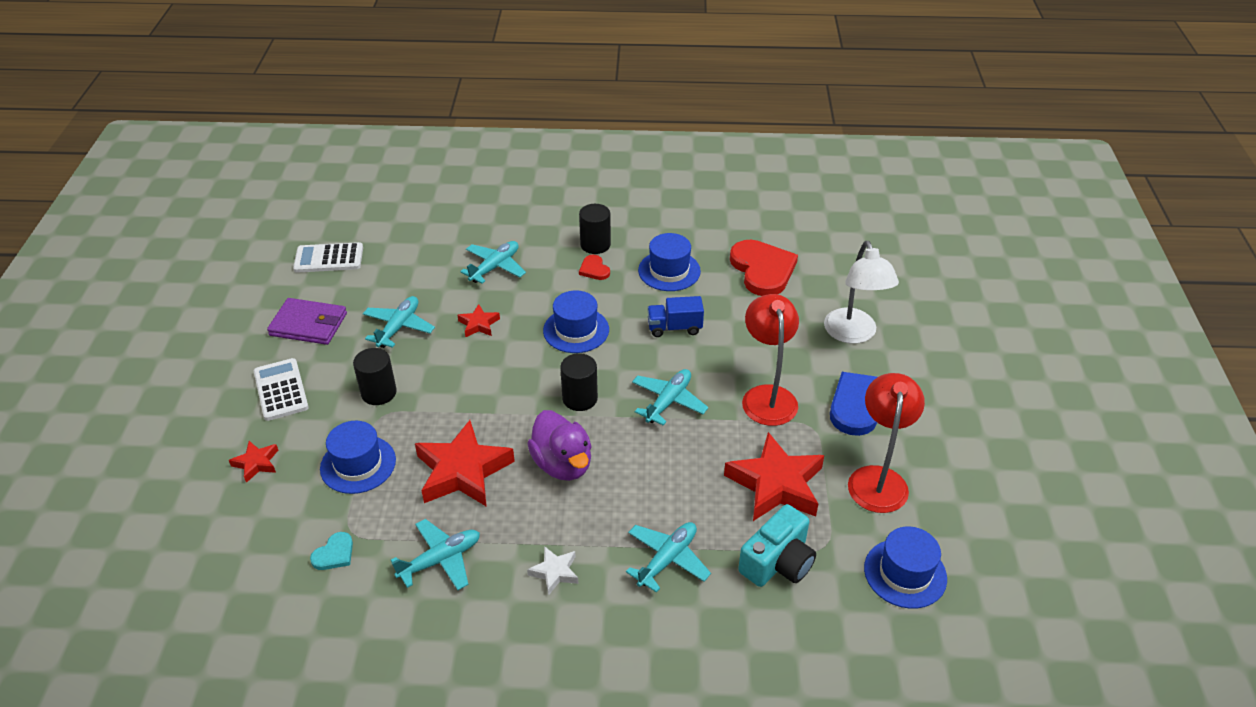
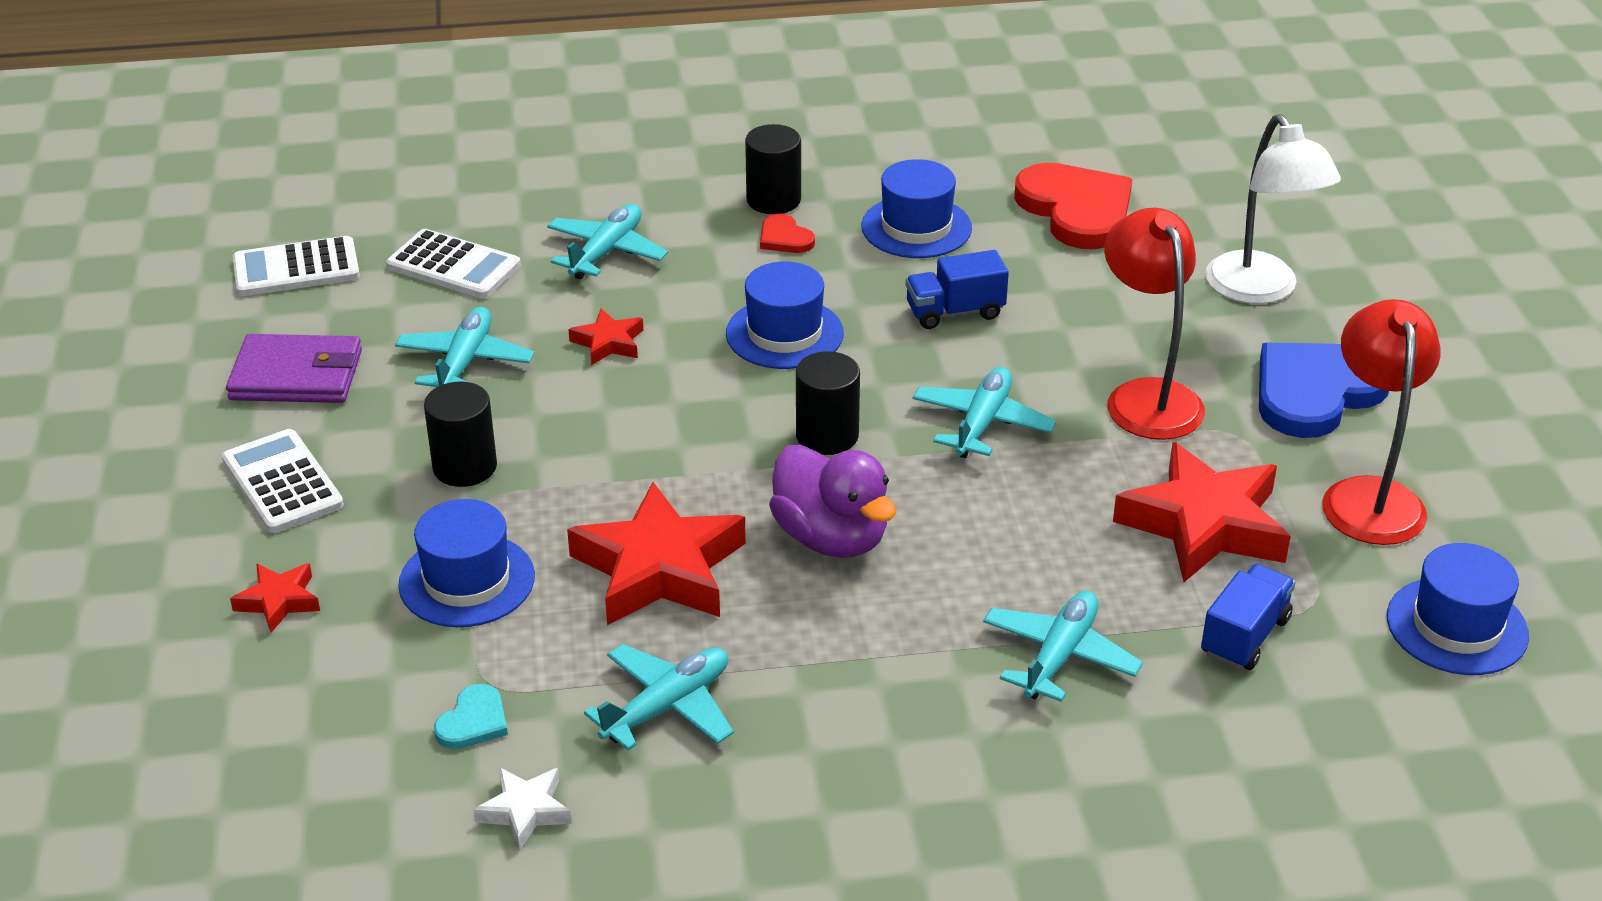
camera: 10 degrees left, 5 degrees down
white star [527,546,578,596] -> white star moved to [474,767,572,850]
turquoise camera [738,504,816,587] -> blue truck [1201,564,1296,670]
none -> white calculator [386,229,521,298]

